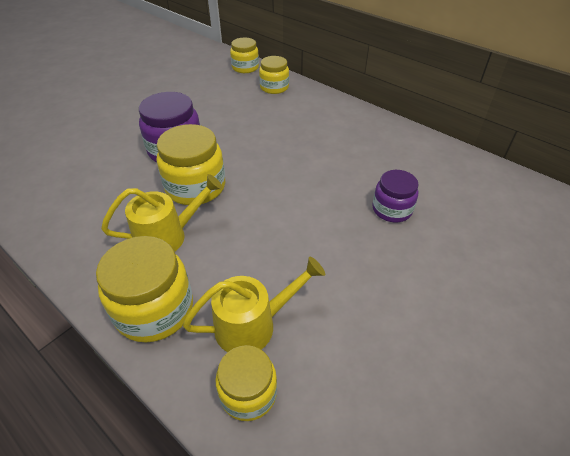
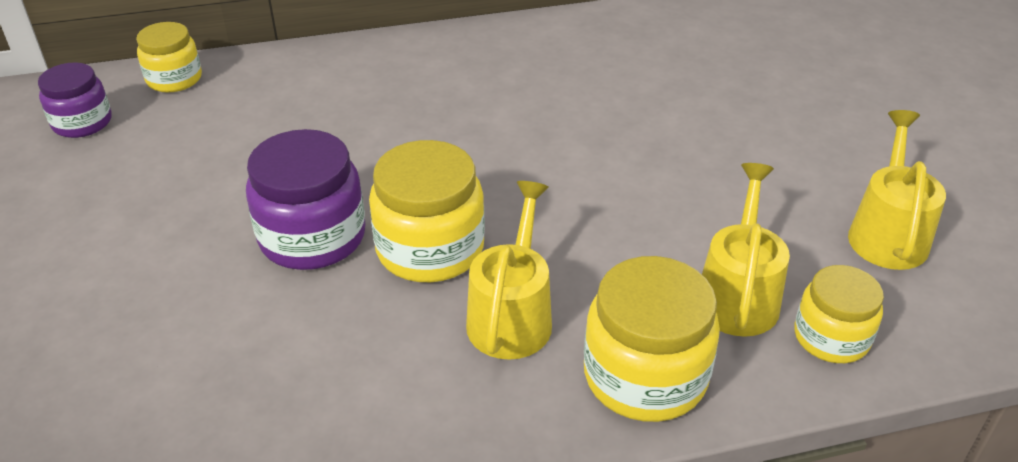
camera: 55 degrees left, 5 degrees down
yellow jar [259,56,289,94] -> none
purple jar [372,170,419,222] -> purple jar moved to [38,62,112,138]
none -> yellow watering can [848,110,946,270]

